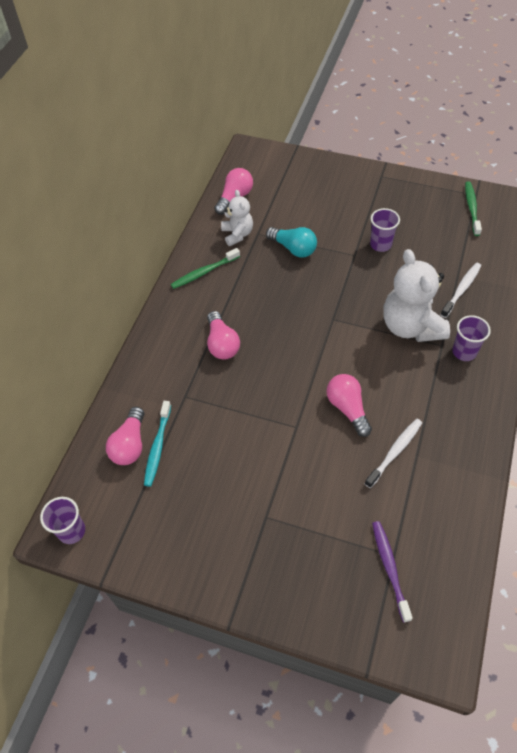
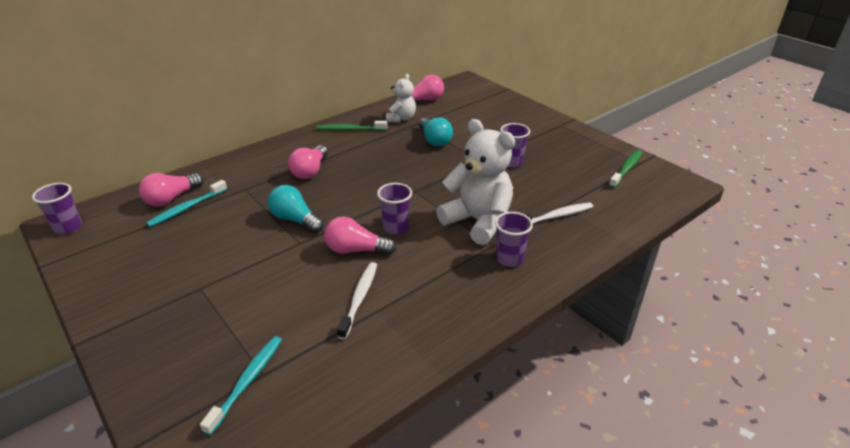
camera: 30 degrees right, 20 degrees down
pink light bulb [326,374,372,437] -> pink light bulb turned 90 degrees counterclockwise [324,216,396,255]
white toothbrush [364,419,422,488] -> white toothbrush turned 60 degrees counterclockwise [337,262,377,339]
purple toothbrush [372,521,413,623] -> turquoise toothbrush [200,336,282,435]
white teddy bear [383,249,450,342] -> white teddy bear turned 120 degrees clockwise [436,119,515,245]
none -> turquoise light bulb [268,185,324,233]
none -> purple cup [377,183,412,234]

